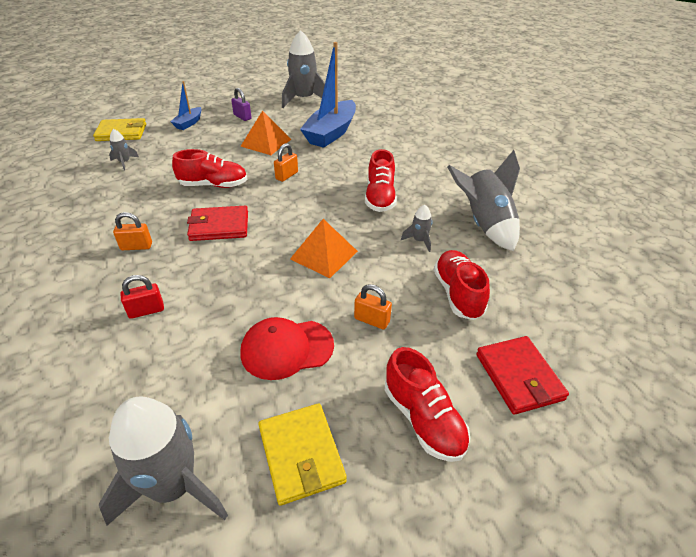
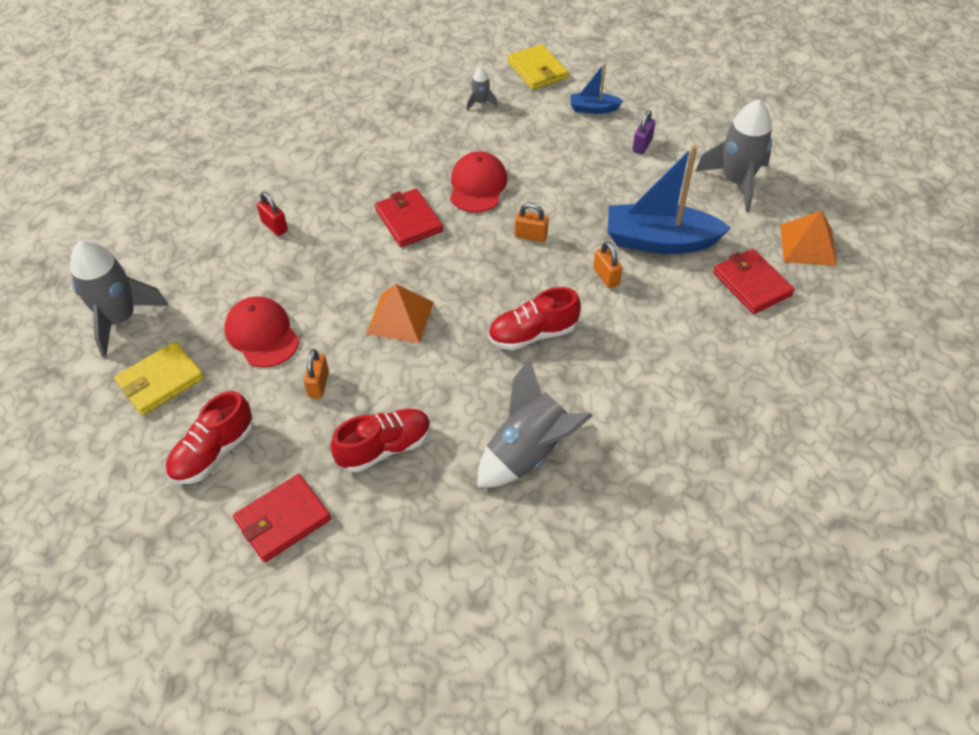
camera: 70 degrees right, 10 degrees up
orange padlock [113,212,152,250] -> orange padlock moved to [593,241,622,288]
red shoe [172,149,247,188] -> red cap [450,152,507,212]
orange pyramid [240,110,291,155] -> orange pyramid moved to [780,210,837,266]
grey rocket [401,205,432,252] -> none
none -> red wallet [713,249,795,314]

